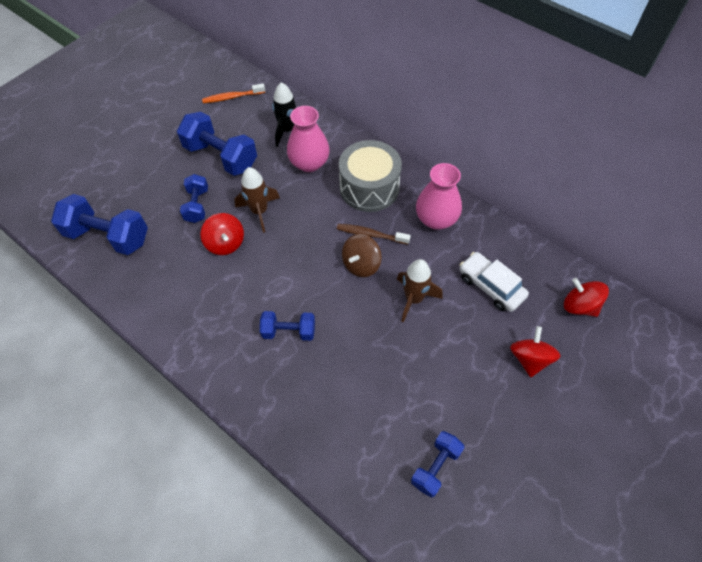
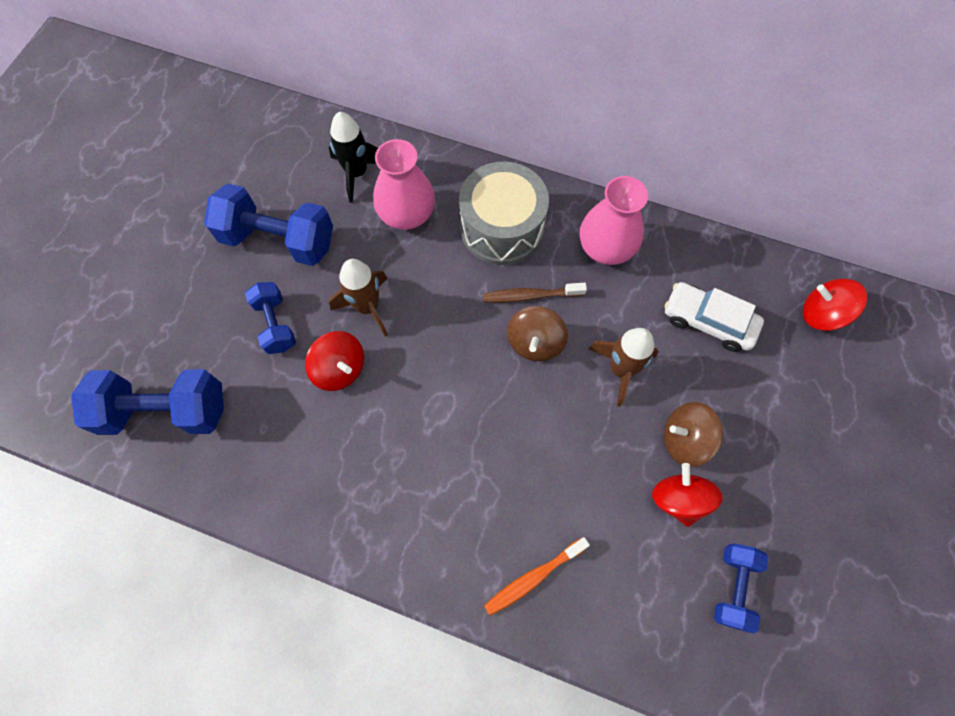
camera: 20 degrees left, 10 degrees up
orange toothbrush [202,83,265,103] -> orange toothbrush moved to [484,537,590,616]
blue dumbbell [260,311,315,341] -> none
red spinning top [510,326,561,377] -> red spinning top moved to [652,463,723,527]
none -> brown spinning top [664,402,723,467]

